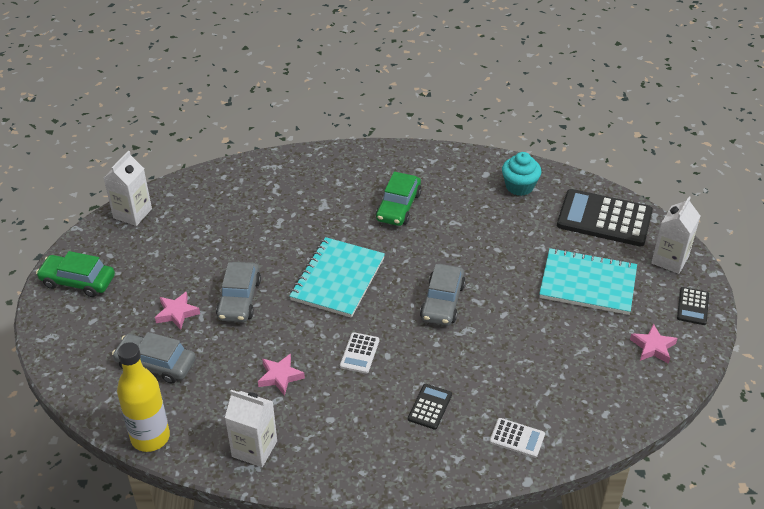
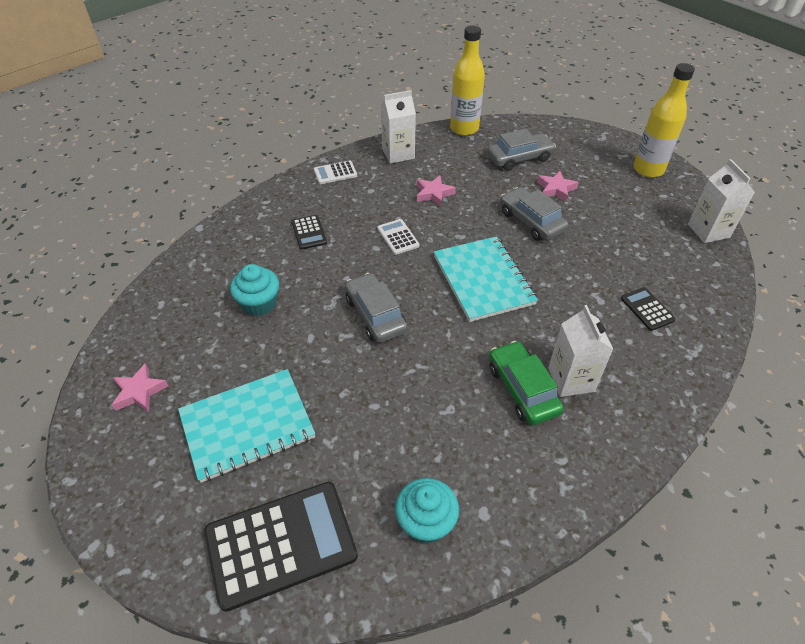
camera: 140 degrees right, 5 degrees up
green car [36,251,115,297] -> yellow bottle [633,63,695,178]
white calculator [489,418,545,458] -> white calculator moved to [314,161,357,184]
white carton [651,196,700,274] -> white carton moved to [548,305,614,397]
black calculator [677,287,709,325] -> black calculator moved to [621,287,676,331]
none -> turquoise cupcake [230,264,279,316]

